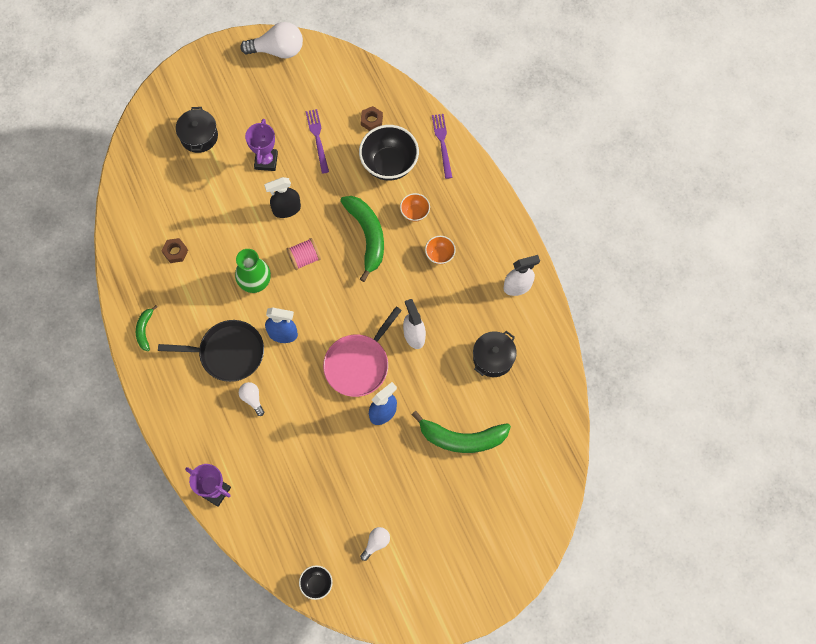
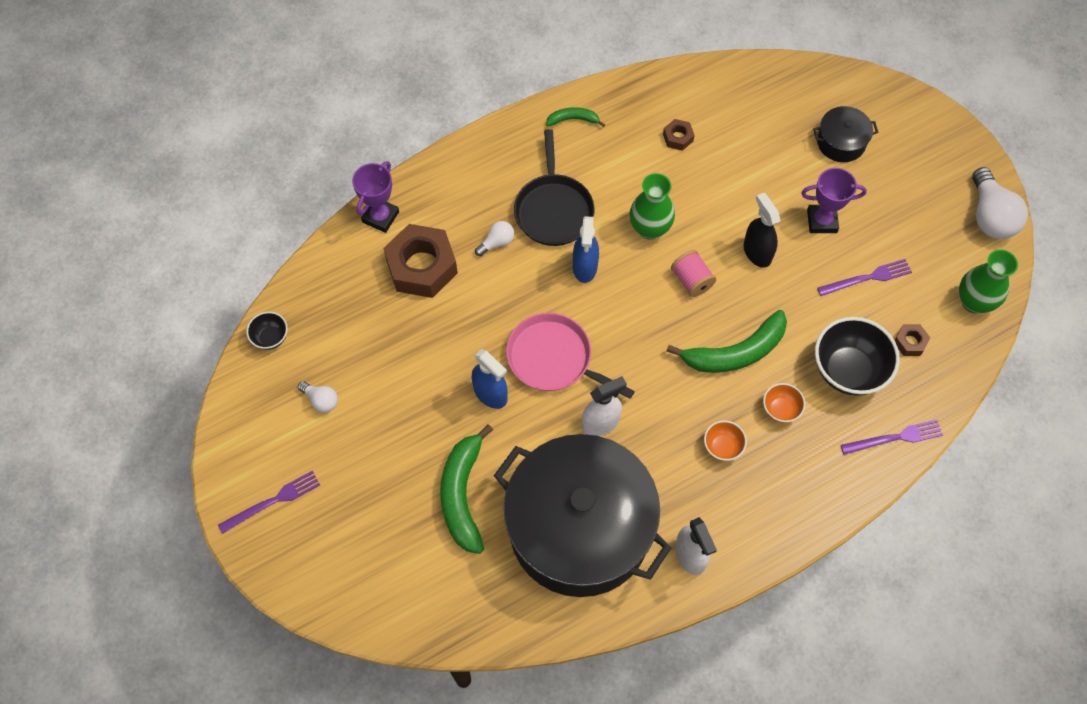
camera: 85 degrees right, 5 degrees down
black pot [473,331,517,377] -> black pot [494,434,672,597], size x2.49
none -> purple fork [218,470,320,534]
none -> brown nut [383,224,458,298]
none -> green vase [959,250,1018,314]

